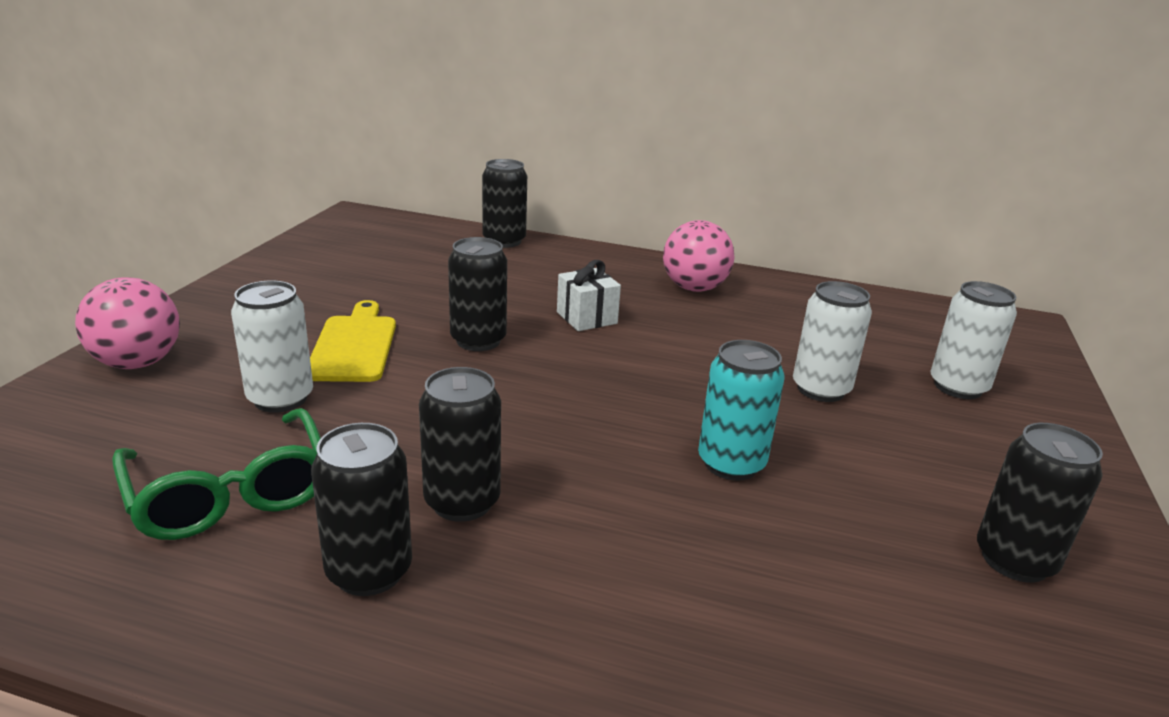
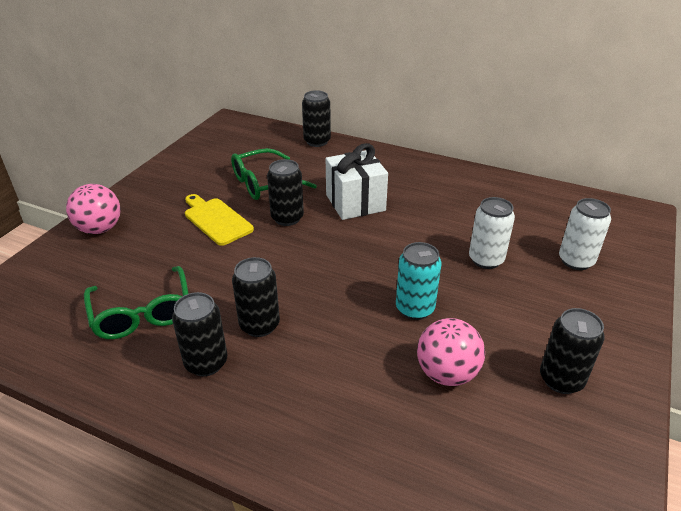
camera: 10 degrees right, 10 degrees up
white can [231,281,313,413] -> none
yellow cutting board [310,300,396,382] -> yellow cutting board turned 45 degrees counterclockwise [185,194,254,246]
white gift [557,260,621,331] -> white gift [326,143,388,220], size x1.69
pink ball [663,220,734,292] -> pink ball moved to [417,318,485,386]
none -> green glasses [231,148,317,200]

